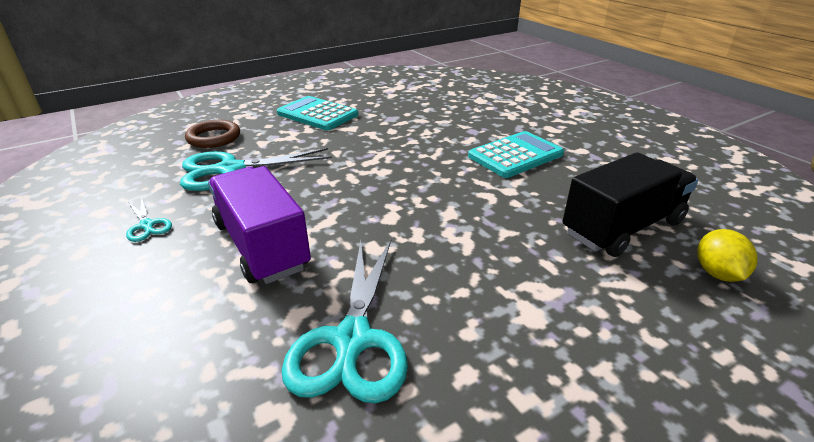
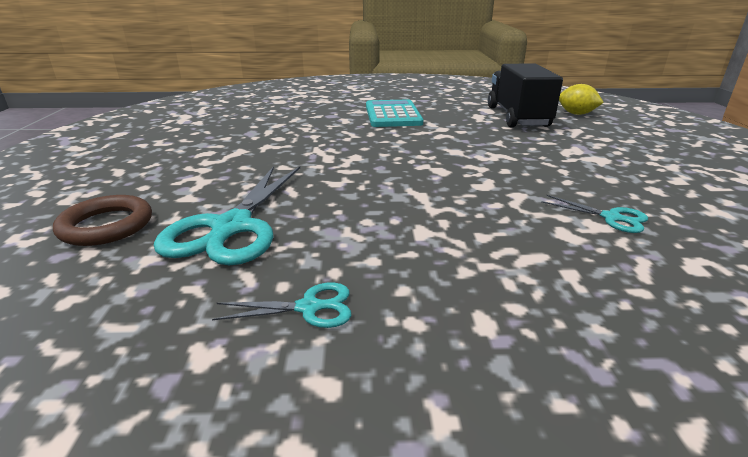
camera: 60 degrees left, 5 degrees down
purple truck [208,166,311,284] -> none
turquoise calculator [277,96,358,130] -> none
turquoise scissors [282,240,408,404] -> turquoise scissors [541,195,648,233], size x0.47

